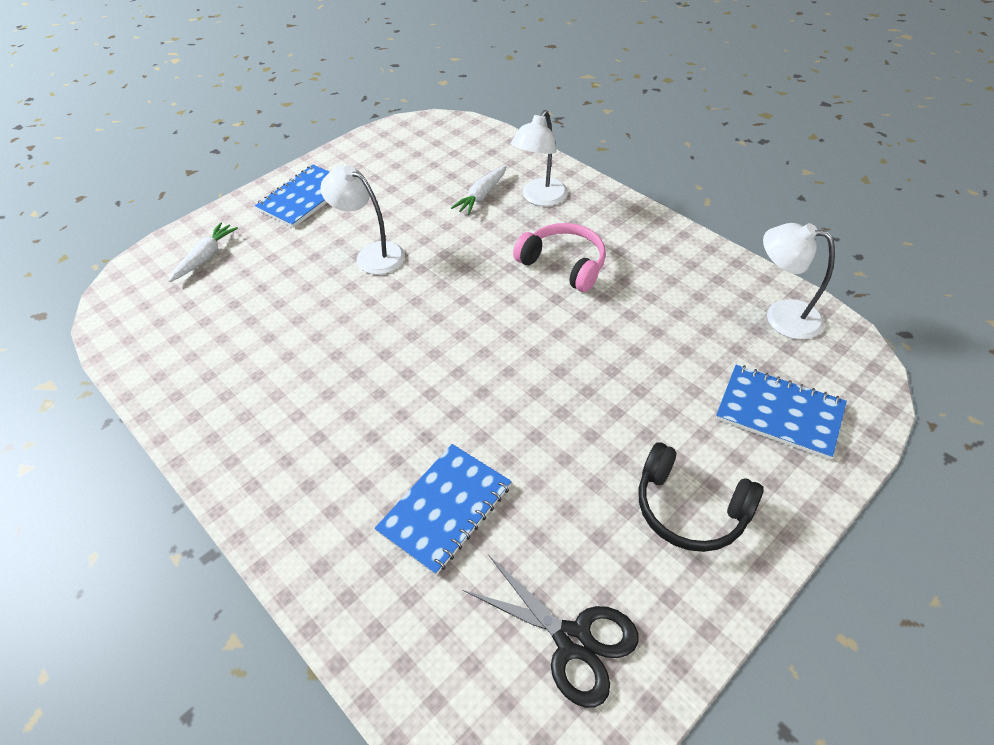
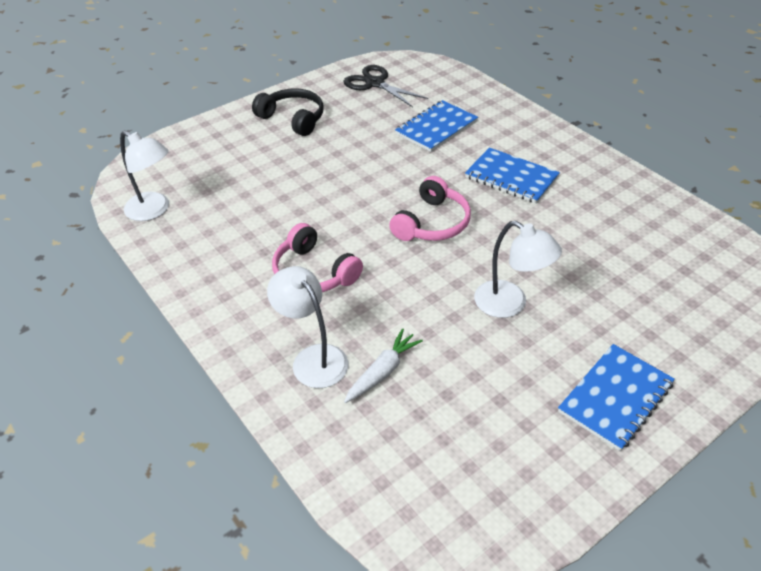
camera: 175 degrees left, 5 degrees down
white carrot [168,222,238,282] -> none
white lamp [511,110,568,206] -> white lamp turned 75 degrees counterclockwise [267,266,348,388]
blue notebook [716,365,847,460] -> blue notebook moved to [465,148,560,204]
none -> pink headphones [389,176,471,241]

